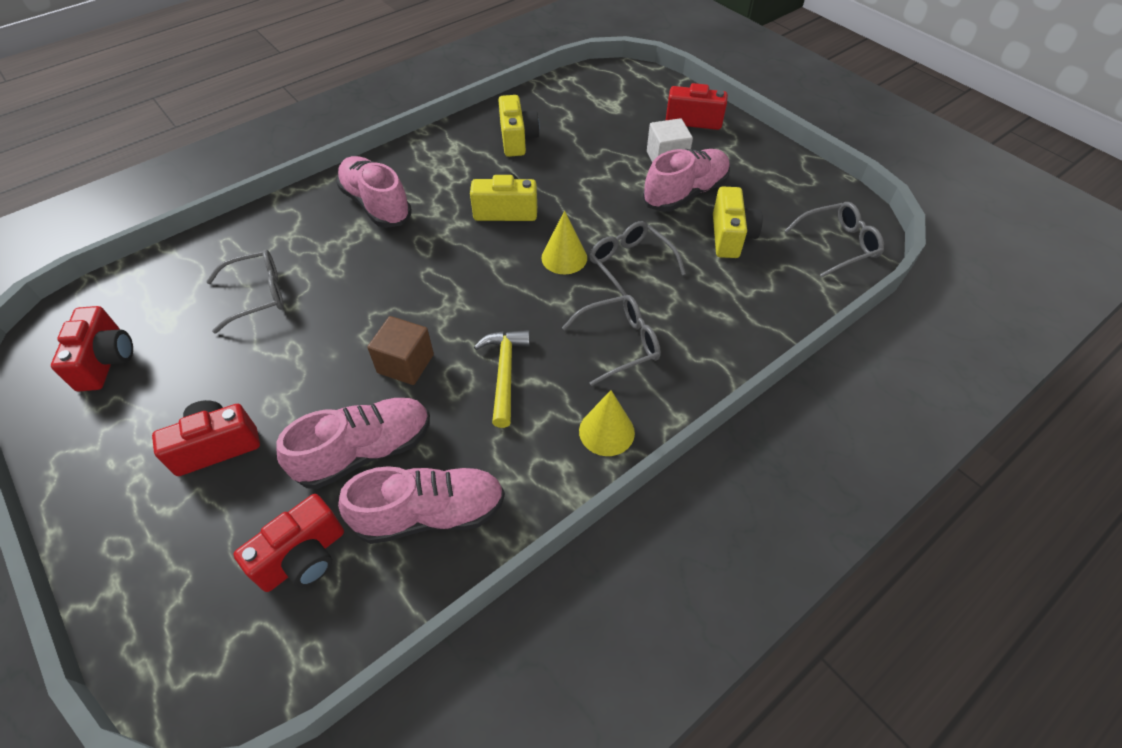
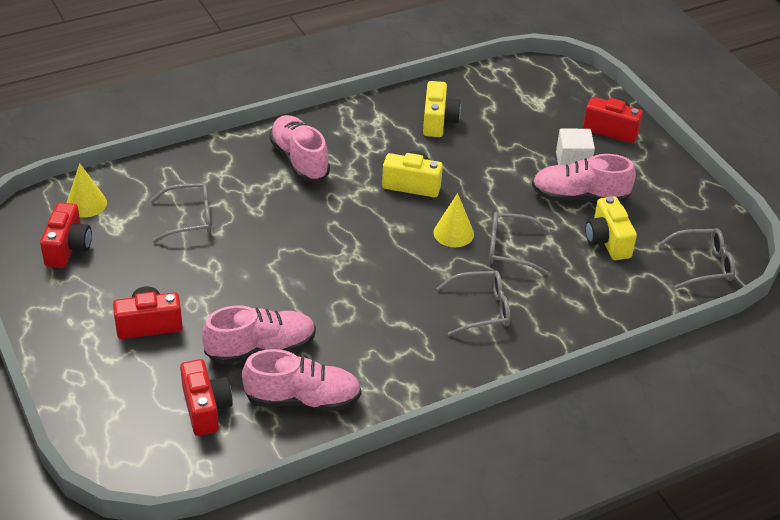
camera: 10 degrees right, 10 degrees down
red camera [233,494,344,592] -> red camera turned 75 degrees counterclockwise [180,359,233,436]
brown cube [367,316,434,385] -> none
yellow hammer [474,330,530,428] -> none
yellow cone [579,390,635,456] -> yellow cone moved to [67,163,107,218]
grey glasses [589,221,686,296] -> grey glasses turned 60 degrees counterclockwise [489,212,550,274]
pink shoe [643,149,730,212] -> pink shoe turned 150 degrees counterclockwise [532,154,636,203]
yellow camera [713,187,763,258] -> yellow camera turned 150 degrees clockwise [585,196,637,260]

